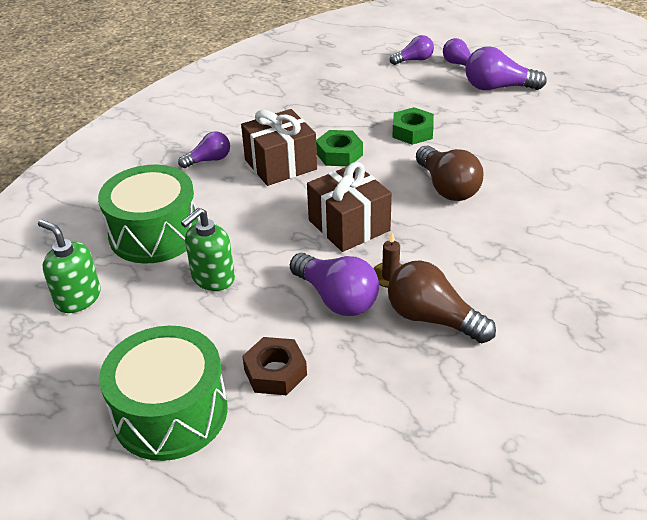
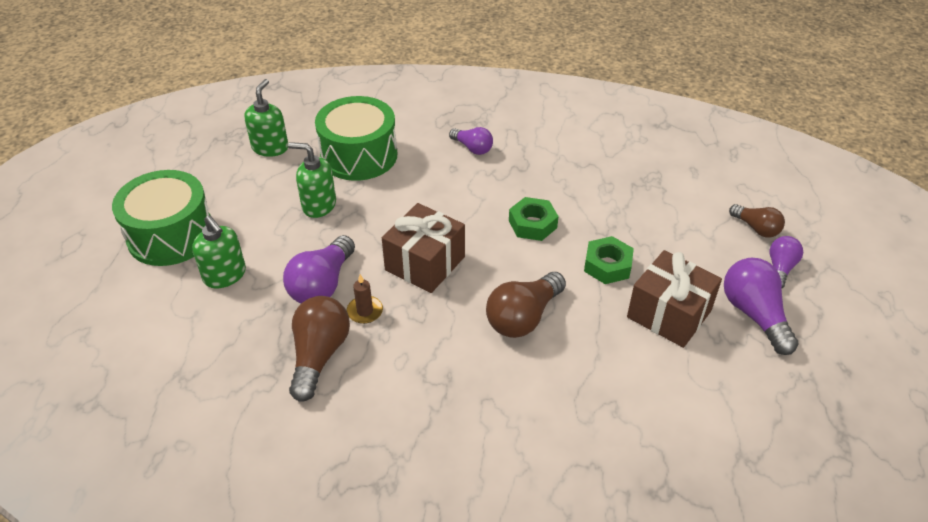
camera: 65 degrees right, 5 degrees up
brown gift [241,109,317,186] -> brown gift moved to [627,250,722,348]
brown nut [242,337,307,395] -> green soap dispenser [192,215,246,289]
purple light bulb [390,35,434,65] -> brown light bulb [729,204,785,237]

